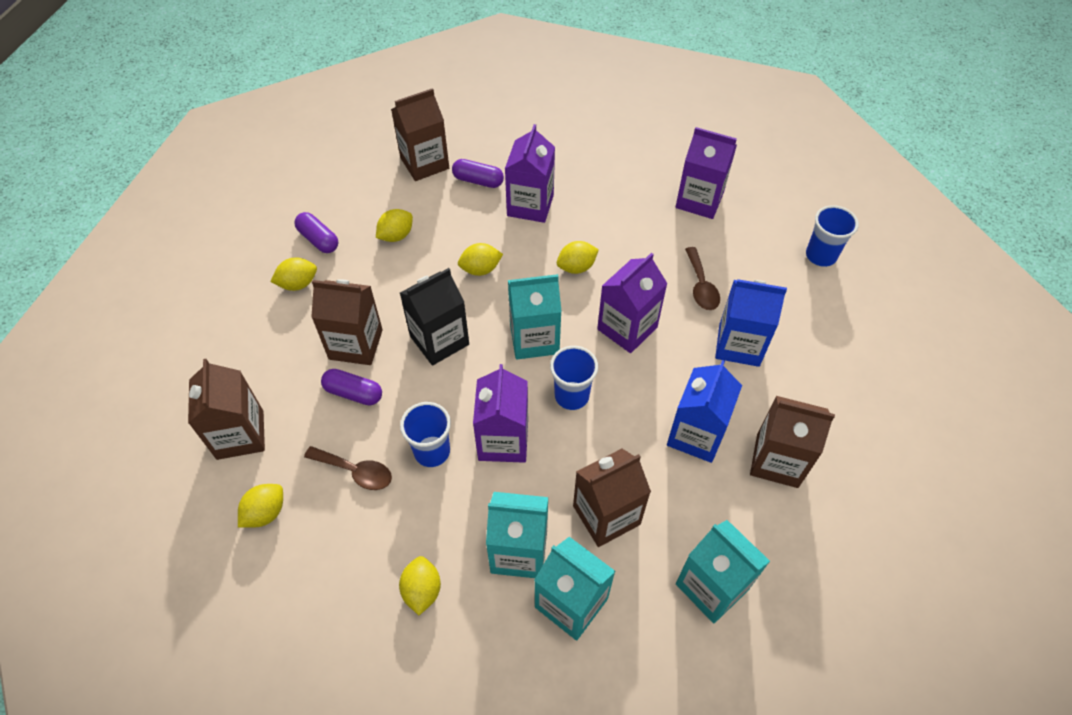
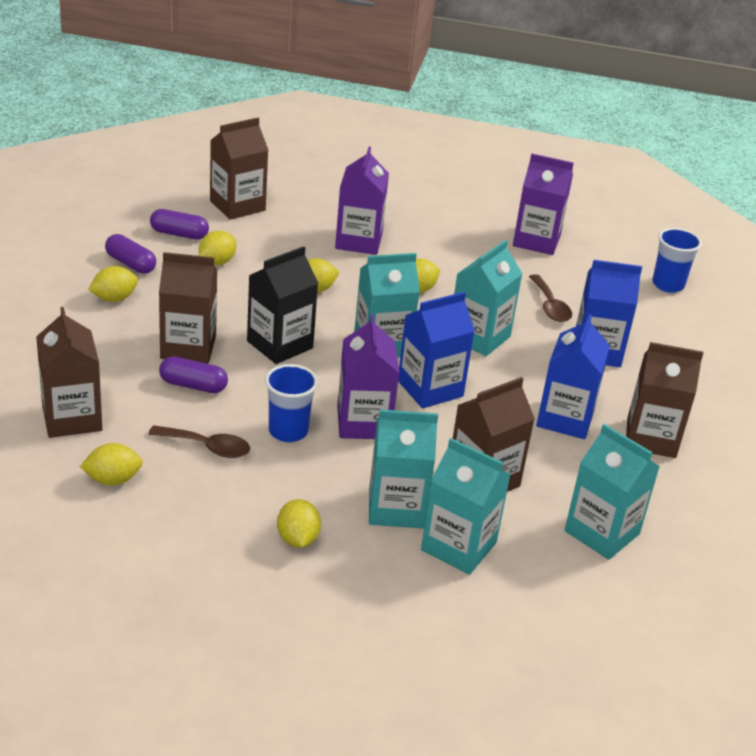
camera: 10 degrees left, 20 degrees down
yellow lemon [238,484,283,528] -> yellow lemon turned 45 degrees clockwise [80,443,143,486]
purple capsule [452,159,504,188] -> purple capsule moved to [150,209,209,239]
blue cup [550,346,598,410] -> blue carton [398,292,475,408]
purple carton [597,253,668,353] -> turquoise carton [454,240,523,356]

